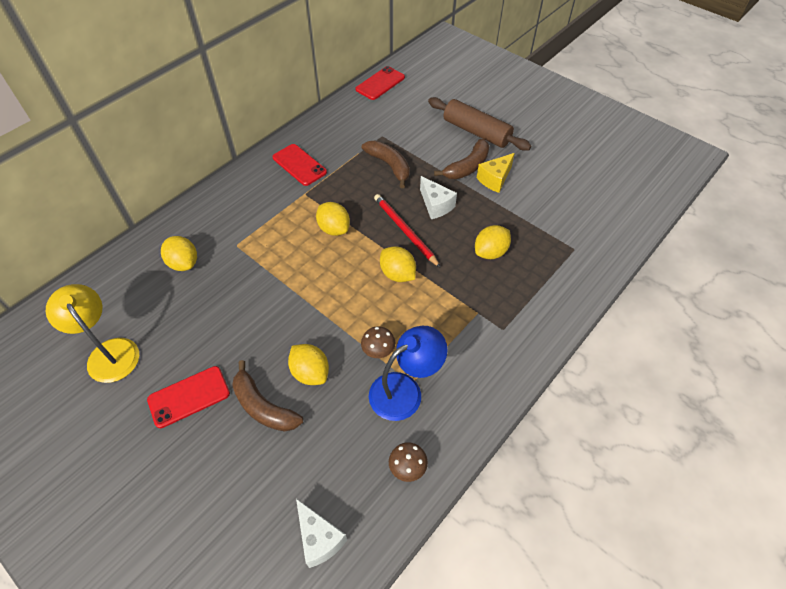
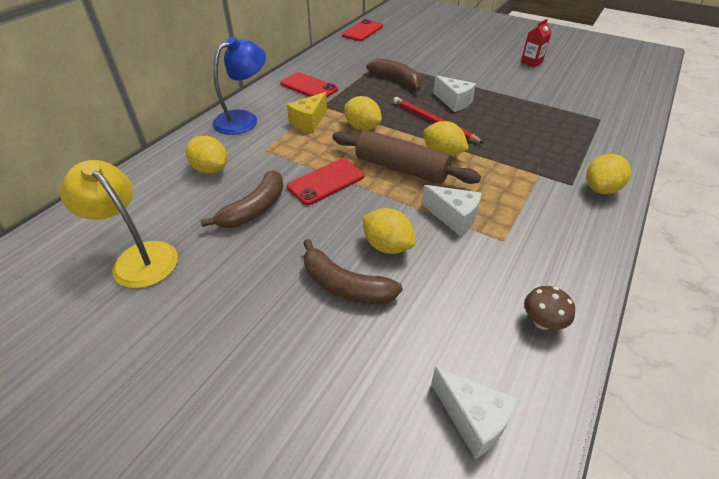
camera: 10 degrees left, 10 degrees down
red phone [147,366,230,428] -> red phone moved to [287,158,365,205]
brown mushroom [361,326,395,358] -> white cheese [422,185,482,236]
blue lamp [369,326,447,421] -> blue lamp moved to [212,37,266,135]
brown rolling pin [428,97,531,151] -> brown rolling pin moved to [332,130,481,184]
brown banana [434,139,489,179] -> brown banana moved to [201,170,284,228]
yellow lemon [475,225,511,259] -> yellow lemon moved to [586,154,631,194]
yellow cheese [477,153,515,193] -> yellow cheese moved to [287,92,327,133]
none -> red carton [521,19,551,67]

